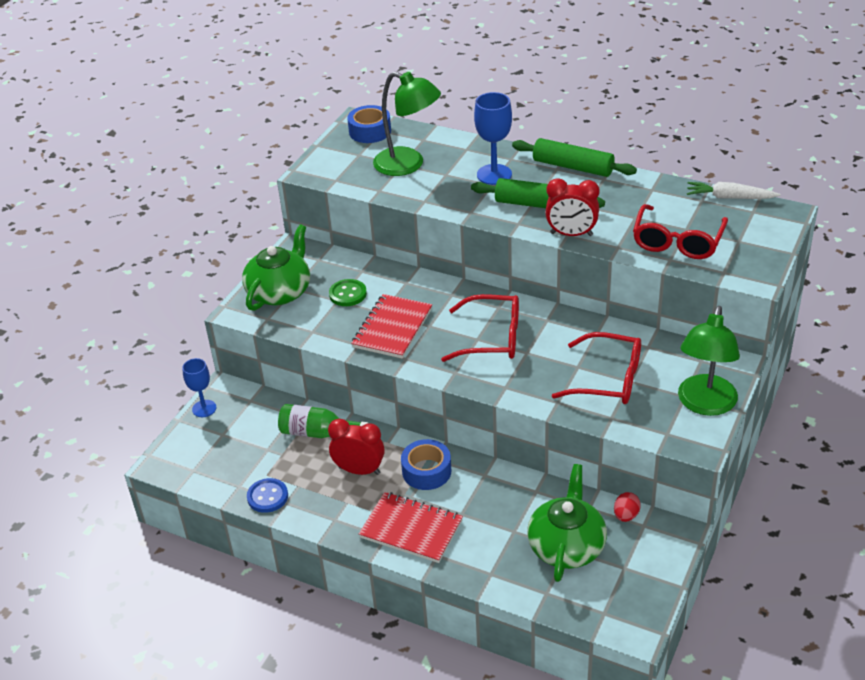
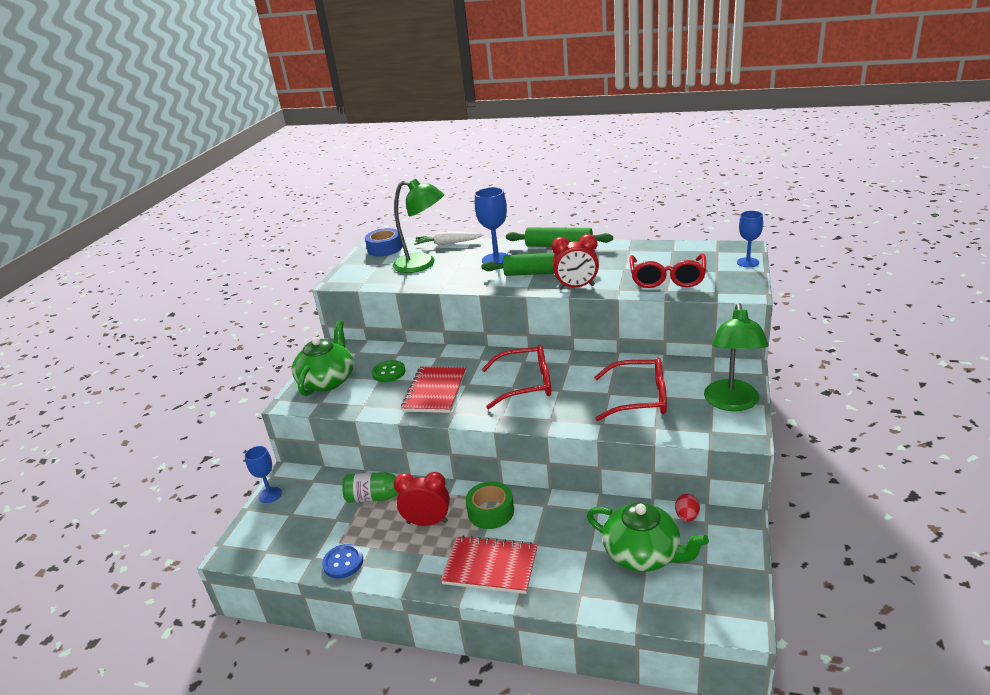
camera: 10 degrees left, 10 degrees down
blue tape [401,439,451,490] -> green tape [466,481,514,529]
green teapot [527,464,607,582] -> green teapot turned 120 degrees clockwise [587,502,709,572]
white carrot [687,182,781,199] -> white carrot moved to [415,231,484,245]
none -> blue goblet [737,211,763,267]

